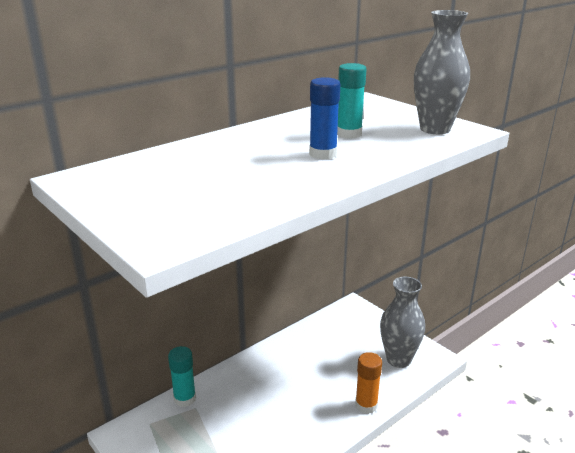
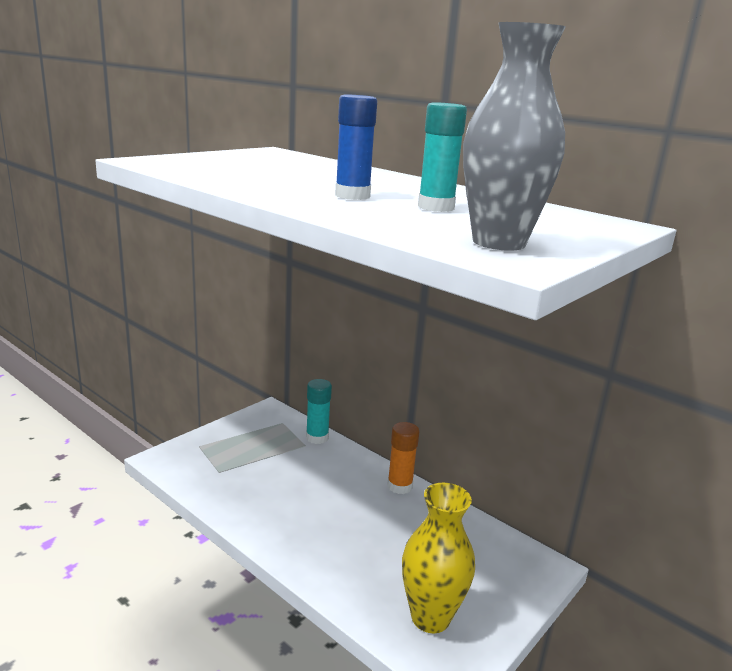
camera: 80 degrees right, 5 degrees down
orange glue stick [355,352,382,414] -> orange glue stick moved to [387,422,419,494]
grey vase [380,277,425,368] -> yellow vase [402,483,475,633]

